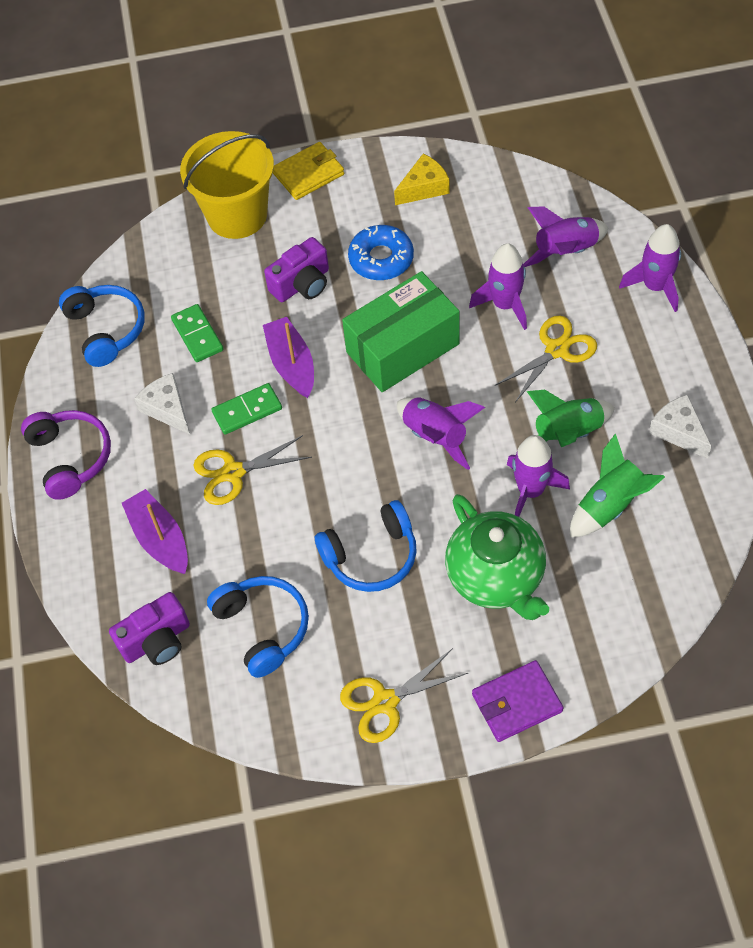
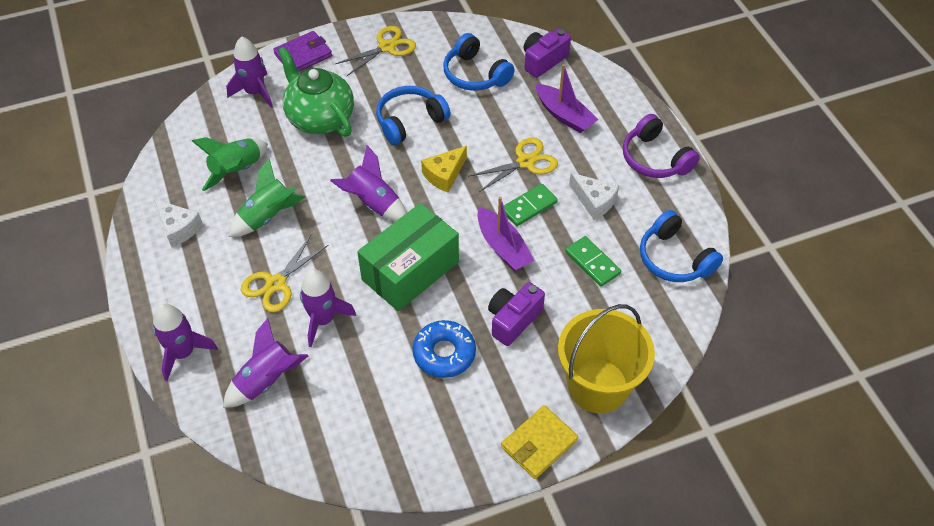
camera: 165 degrees right, 5 degrees down
yellow cheese [394,154,450,205] -> yellow cheese moved to [421,146,467,193]
purple rocket [507,435,570,517] -> purple rocket moved to [226,36,273,108]

